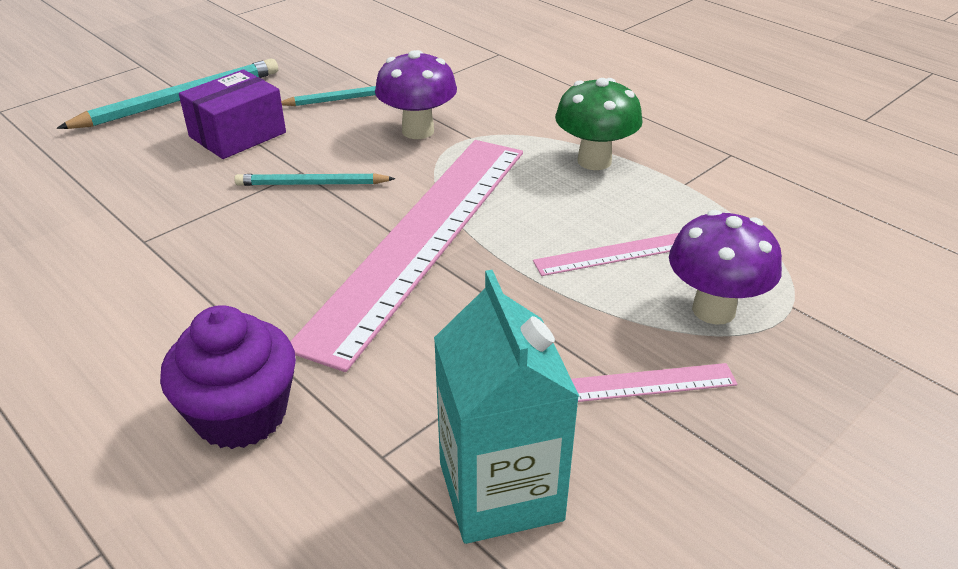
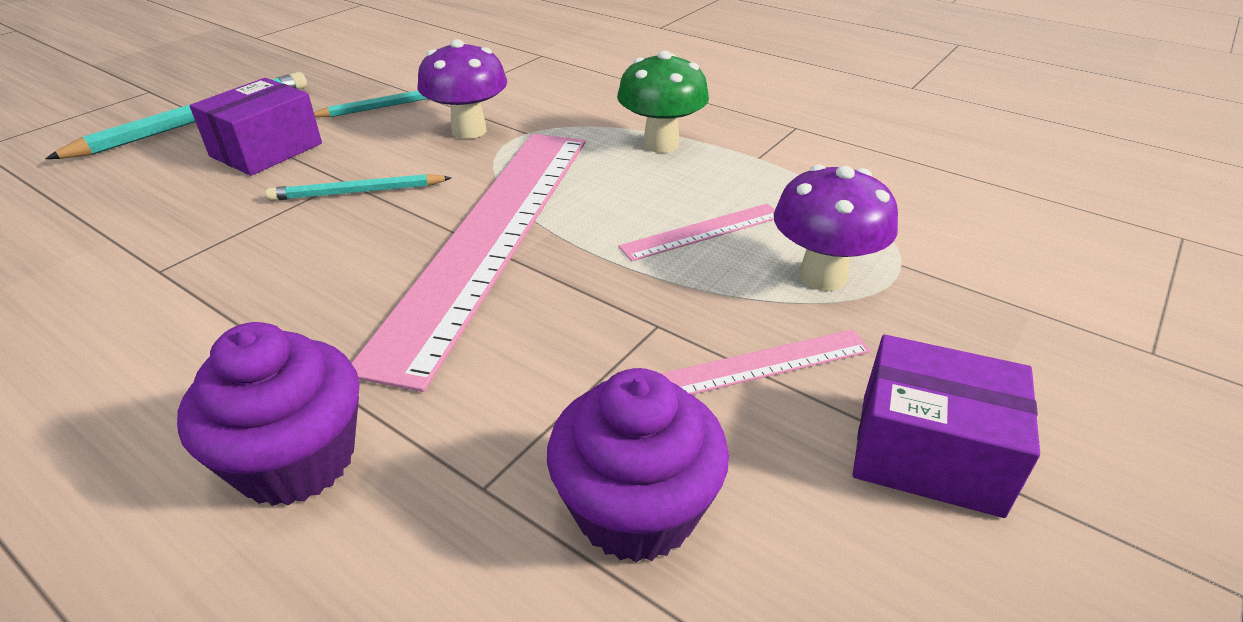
camera: 10 degrees left, 0 degrees up
turquoise carton [434,270,580,544] -> purple cupcake [547,368,729,562]
none -> purple box [853,335,1040,518]

